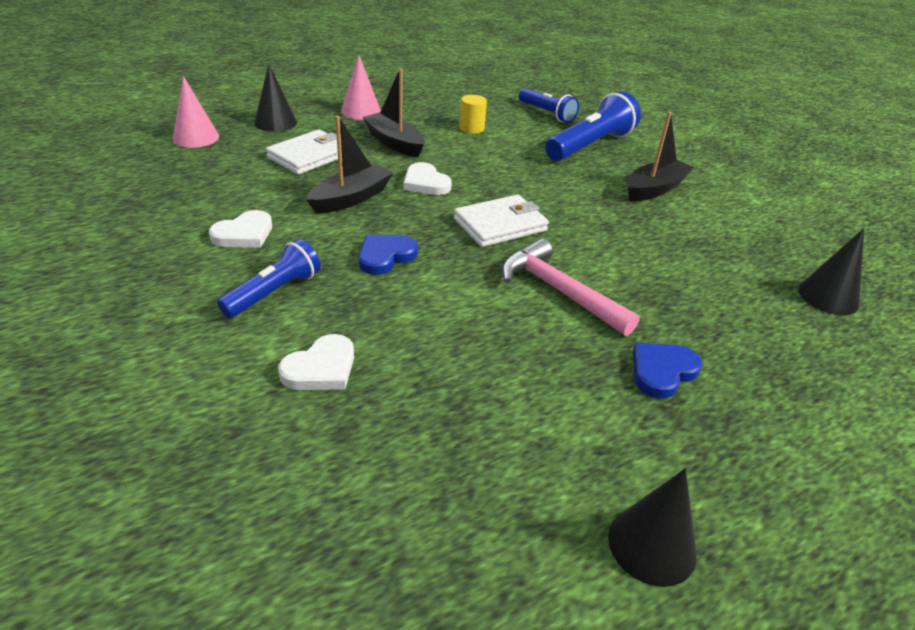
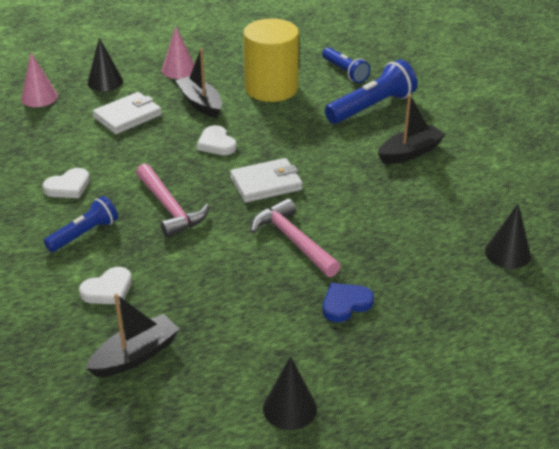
camera: 10 degrees right, 0 degrees up
black boat [306,116,393,214] -> black boat moved to [85,294,180,377]
blue heart [358,235,418,275] -> pink hammer [136,164,210,238]
yellow cylinder [460,95,487,134] -> yellow cylinder [243,18,299,102], size x2.43

